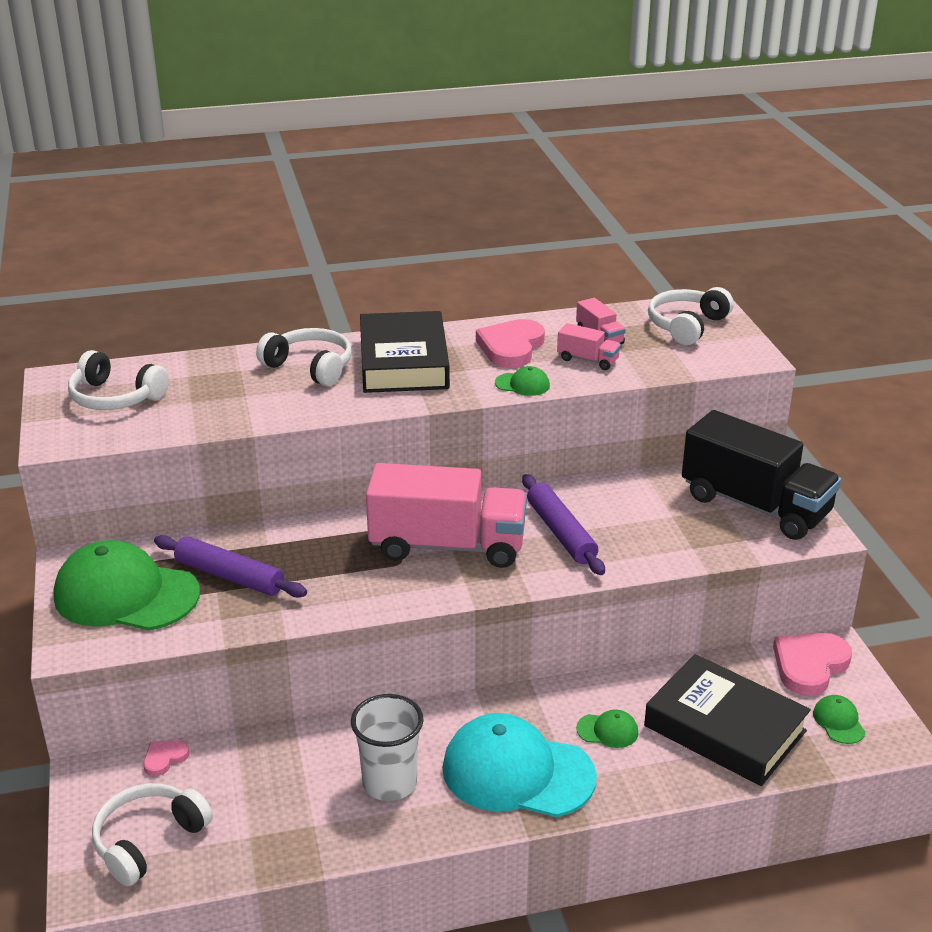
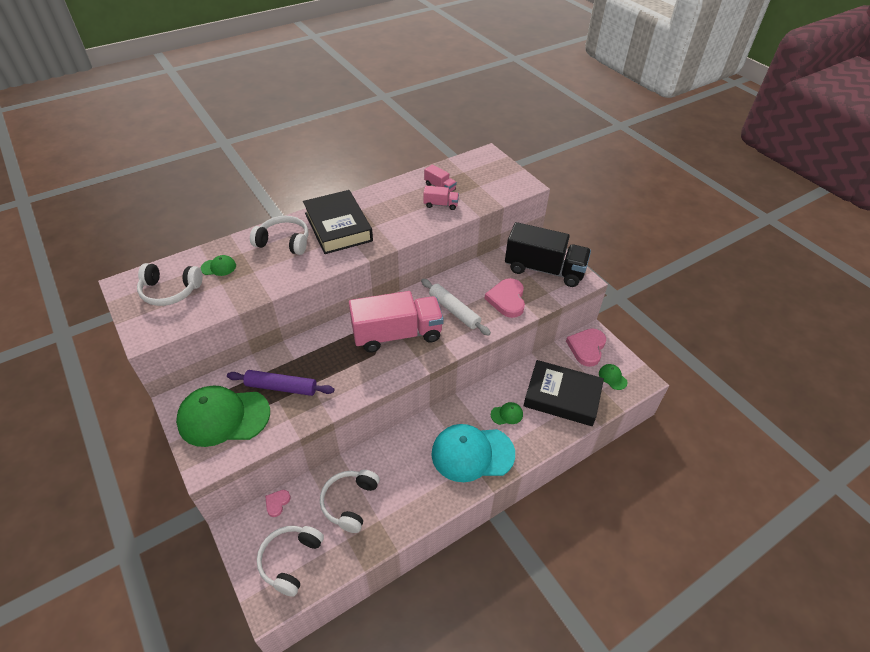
camera: 20 degrees left, 15 degrees up
white cup [351,694,424,801] -> none
pink heart [476,319,545,368] -> pink heart moved to [484,278,525,318]
green cap [495,366,550,396] -> green cap moved to [200,255,236,276]
purple rolling pin [522,474,605,575] -> white rolling pin [421,279,491,336]
white headphones [648,287,734,345] -> white headphones moved to [320,470,380,533]

